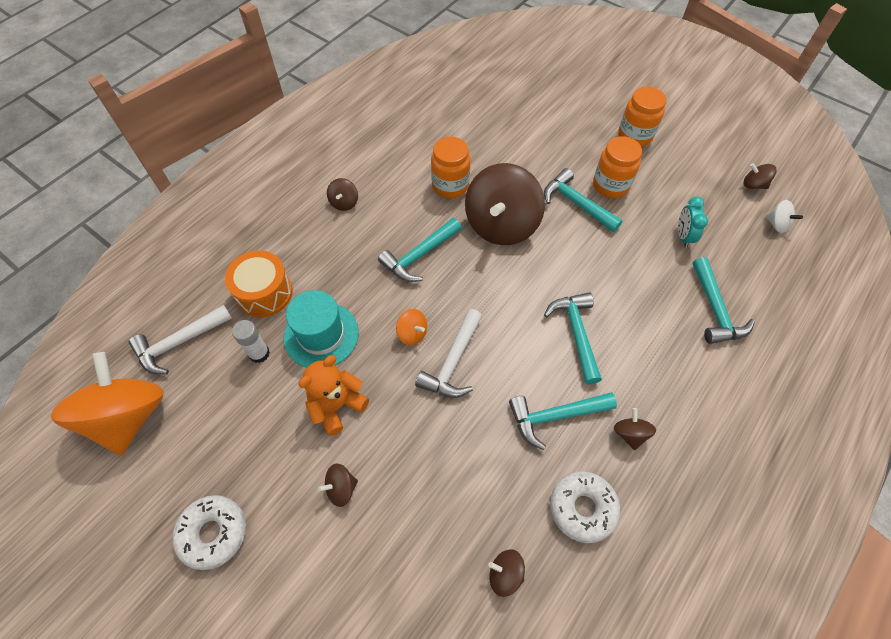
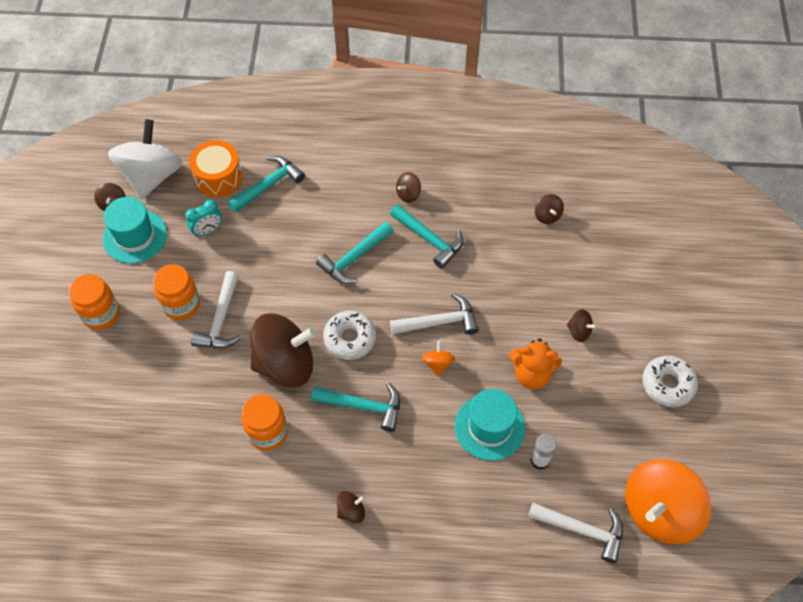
camera: 125 degrees left, 0 degrees up
orange drum [225,250,293,318] -> orange drum moved to [189,140,243,197]
turquoise hammer [544,168,623,232] -> white hammer [191,271,241,348]
white donut [550,471,620,543] -> white donut moved to [323,311,376,360]
white spinning top [765,200,803,233] -> white spinning top [108,119,183,199], size x2.39
none -> turquoise hat [103,197,167,264]

